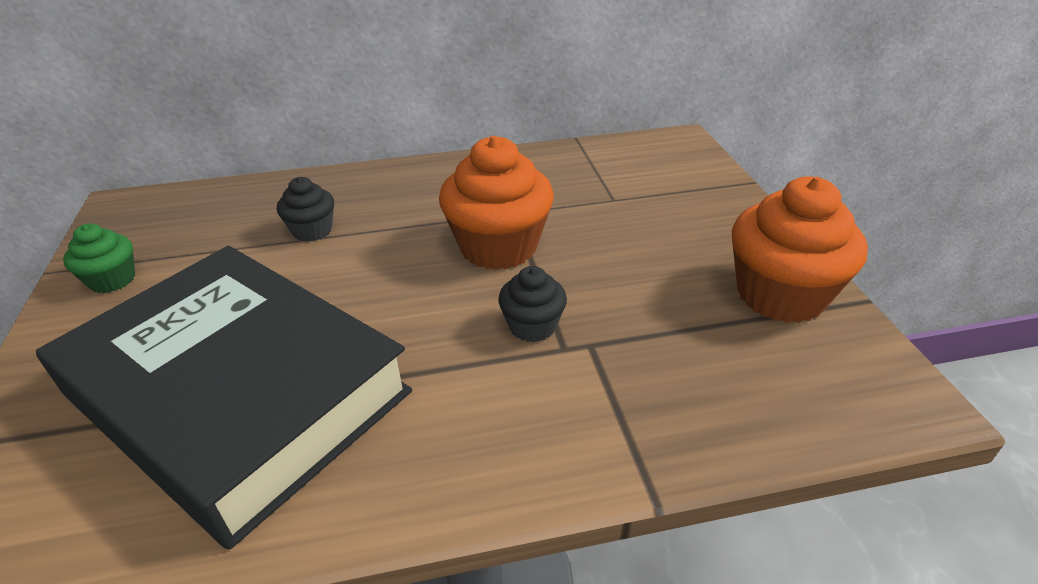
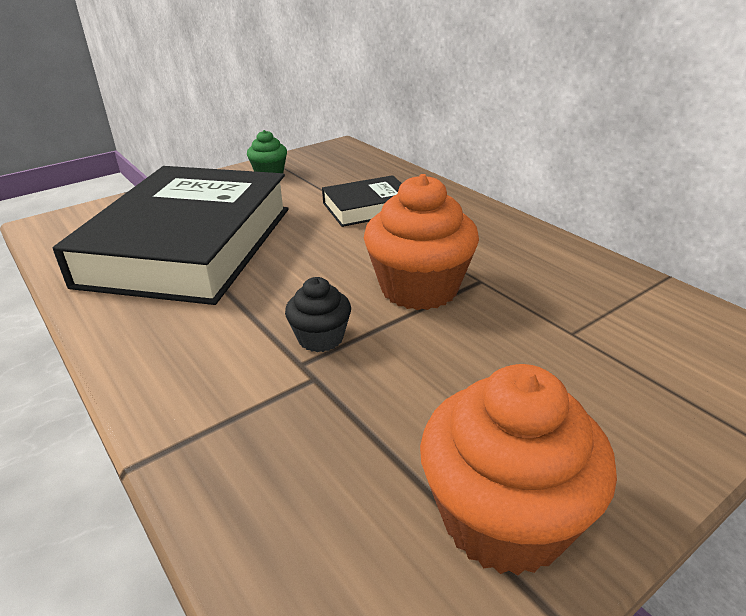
camera: 65 degrees right, 5 degrees down
black cupcake [277,177,334,242] -> black book [322,175,402,227]

